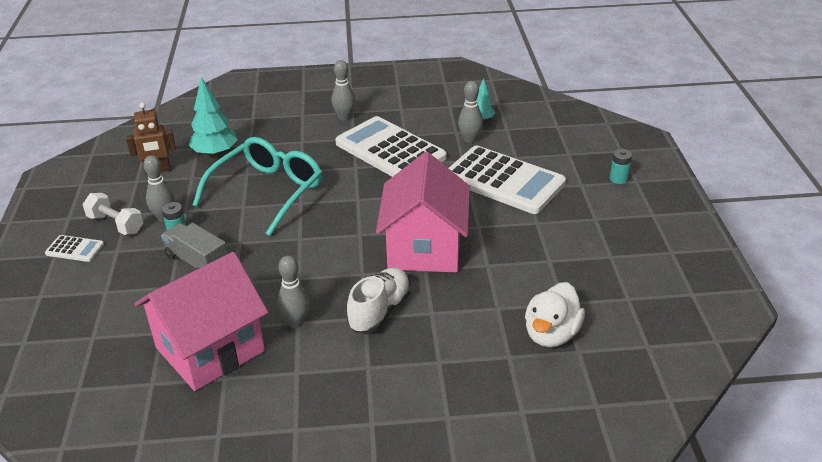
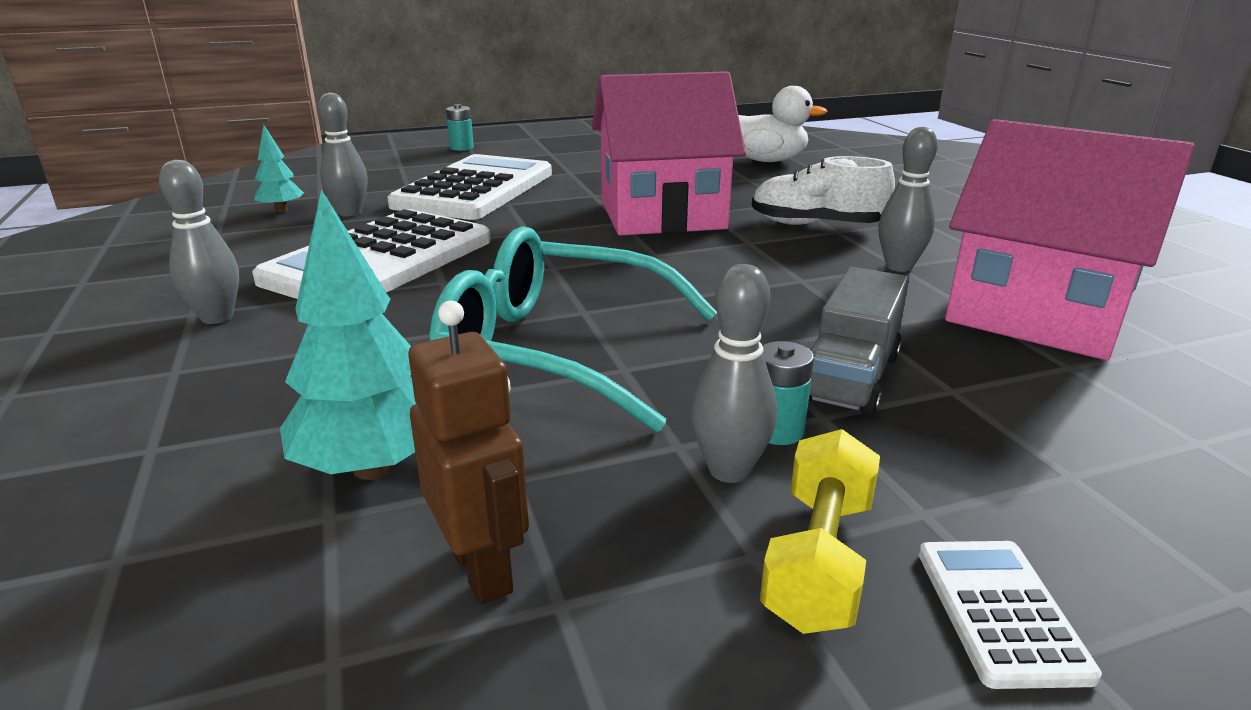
camera: 105 degrees left, 10 degrees down
white dumbbell [83,193,143,235] -> yellow dumbbell [760,429,880,634]

